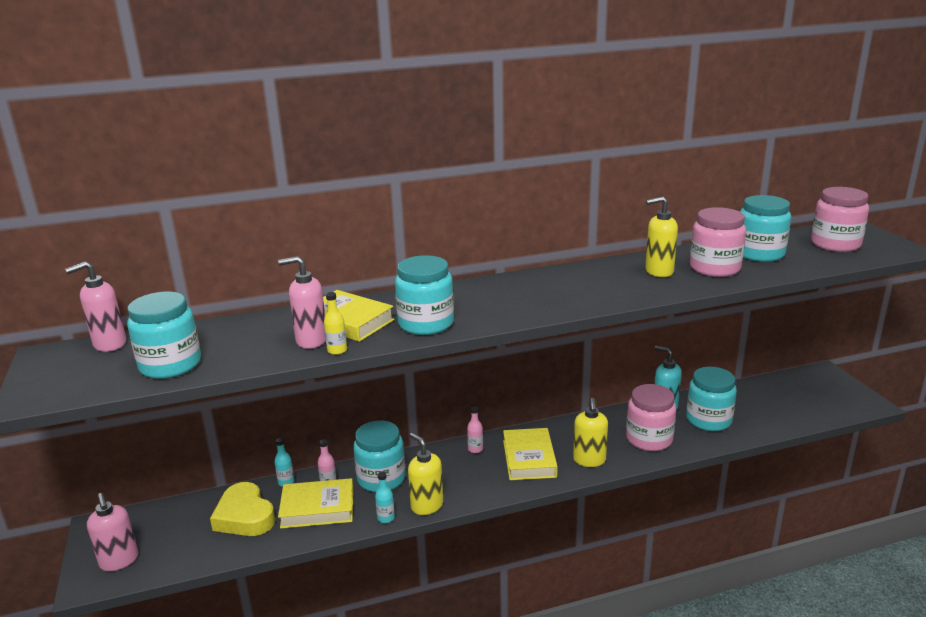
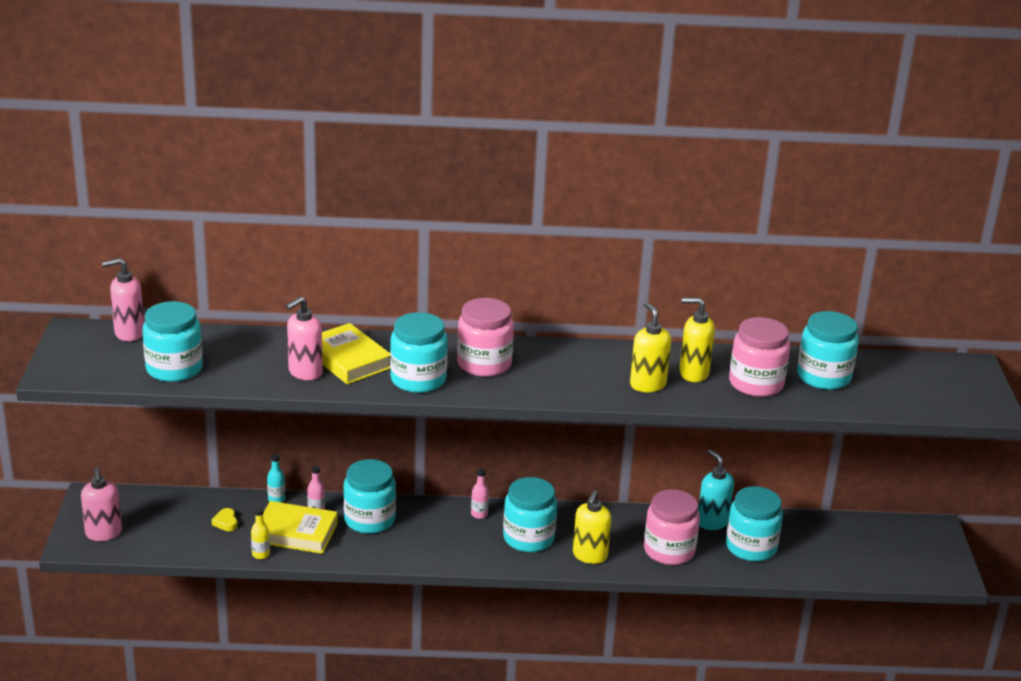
camera: 15 degrees right, 5 degrees up
yellow heart [210,482,275,536] -> yellow heart [212,508,238,531], size x0.43
pink soap dispenser [278,256,326,349] -> pink soap dispenser turned 60 degrees counterclockwise [286,296,323,380]
yellow bottle [324,292,347,355] -> yellow bottle moved to [251,507,270,559]
turquoise bottle [375,471,395,523] -> none
yellow soap dispenser [408,433,443,515] -> yellow soap dispenser moved to [630,302,671,392]
yellow book [503,428,558,480] -> turquoise jar [503,477,557,552]
pink jar [811,187,869,252] -> pink jar moved to [457,298,514,377]

